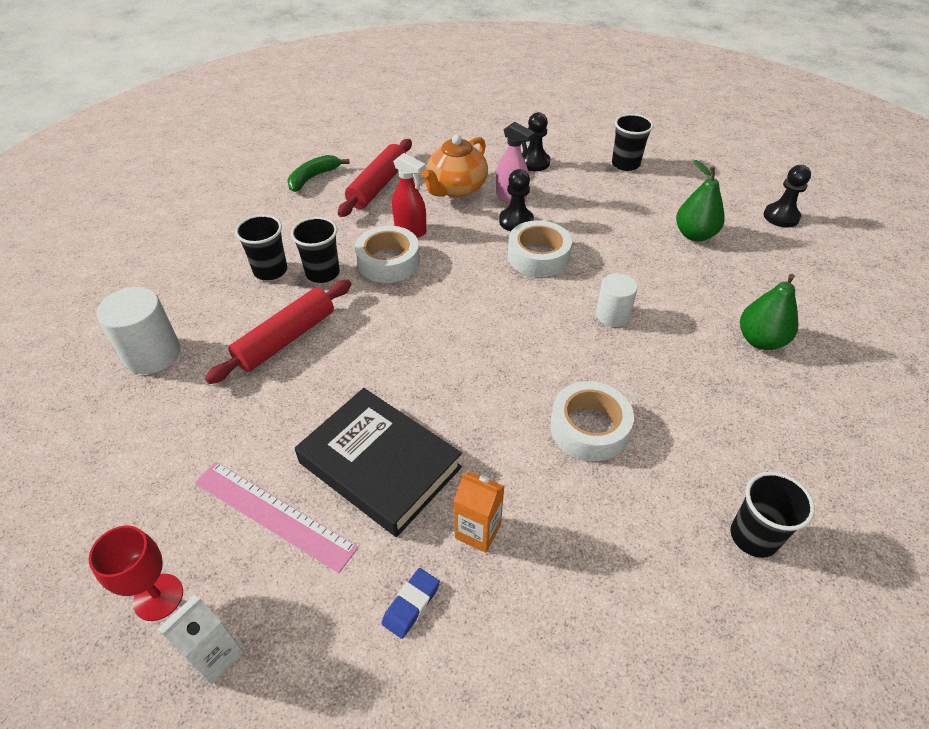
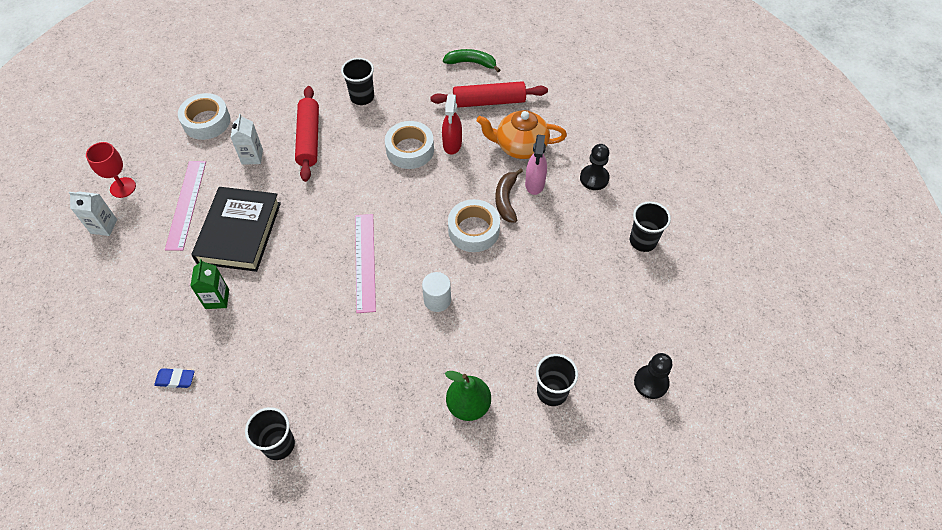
camera: 60 degrees right, 10 degrees up
white cylinder [97,287,180,374] -> none
red rolling pin [205,280,351,384] -> red rolling pin turned 75 degrees clockwise [295,86,319,182]
black cup [291,217,340,283] -> black cup moved to [536,354,578,406]
blue eraser [381,568,440,639] -> blue eraser moved to [154,368,195,388]
orange carton [454,472,505,553] -> green carton [190,259,229,309]
black pawn [499,169,534,231] -> brown banana [495,169,523,223]
white tape [550,381,634,461] -> white tape moved to [178,93,230,140]
green pear [676,160,725,241] -> none
none -> white carton [230,114,263,165]
none -> pink ruler [355,214,376,313]

